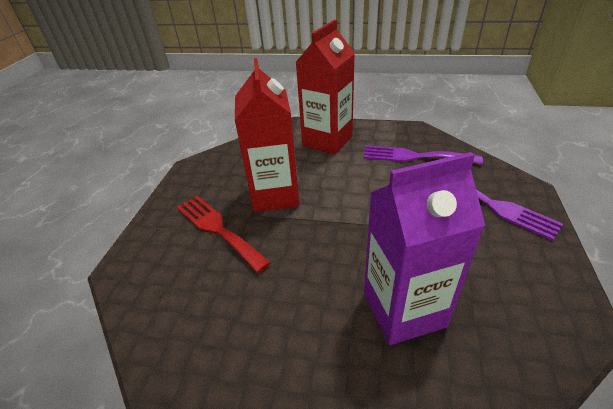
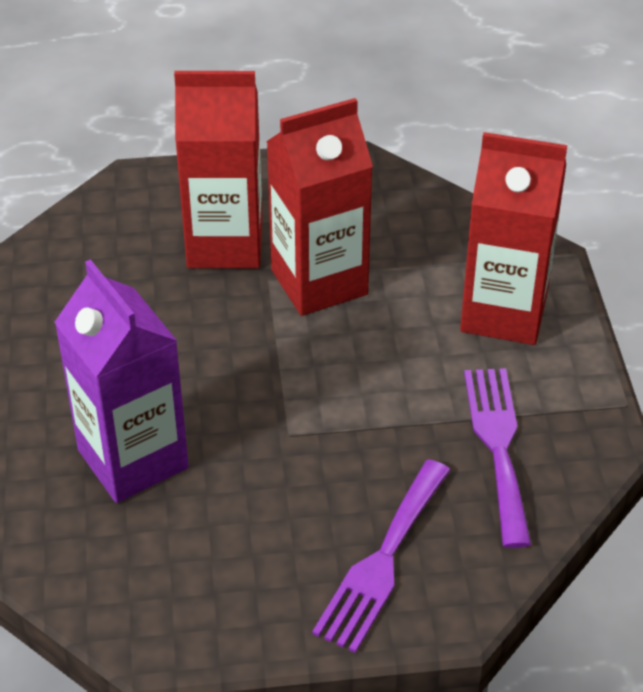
camera: 70 degrees right, 5 degrees up
red fork [177,196,271,273] -> red carton [174,71,262,268]

